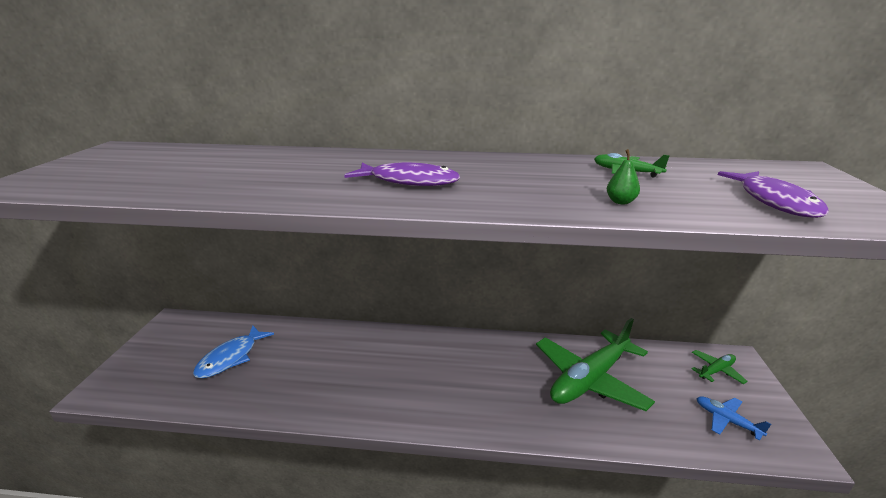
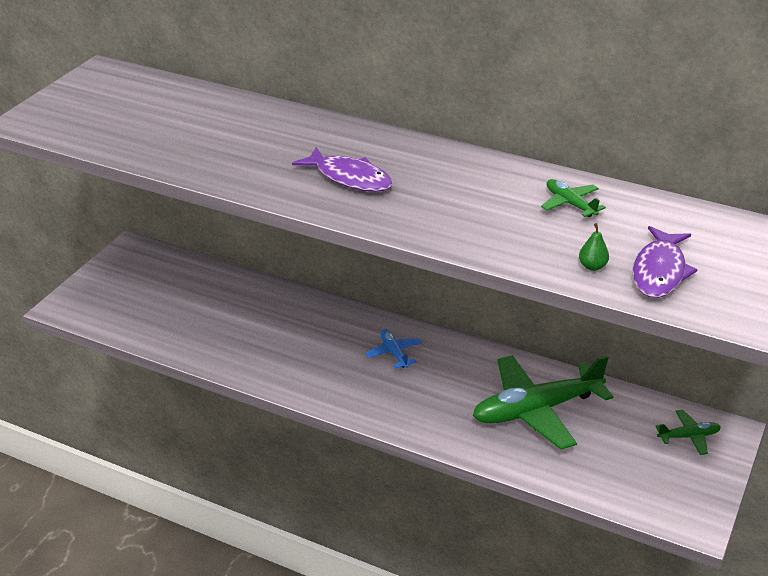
camera: 20 degrees right, 10 degrees up
blue fish [193,326,274,378] -> none
green pear [607,149,640,204] -> green pear moved to [579,223,609,271]
blue plane [697,396,771,440] -> blue plane moved to [366,329,422,368]

